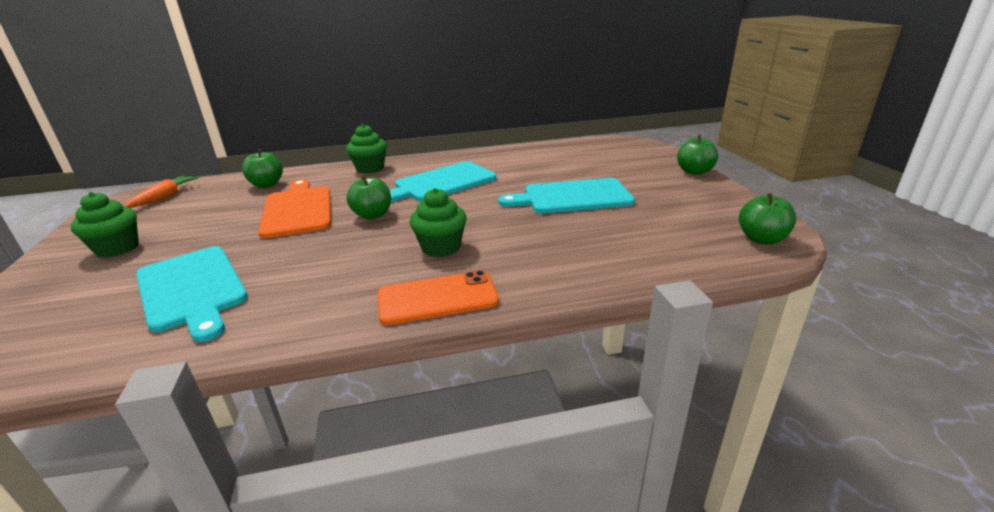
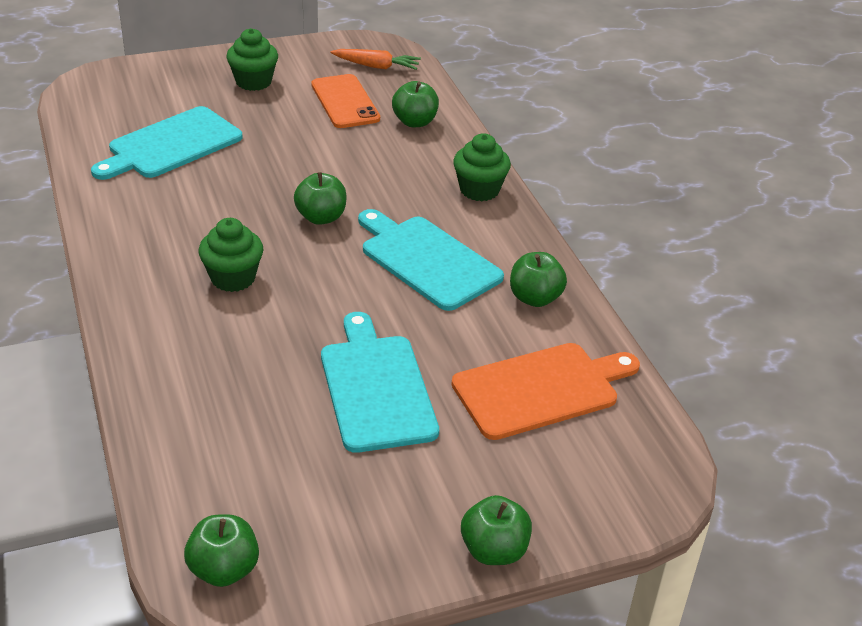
camera: 80 degrees right, 10 degrees up
orange cutting board [258,179,331,239] -> orange cutting board moved to [451,343,640,440]
orange phone [377,270,499,325] -> orange phone moved to [311,74,380,128]
none -> green apple [510,252,567,307]

